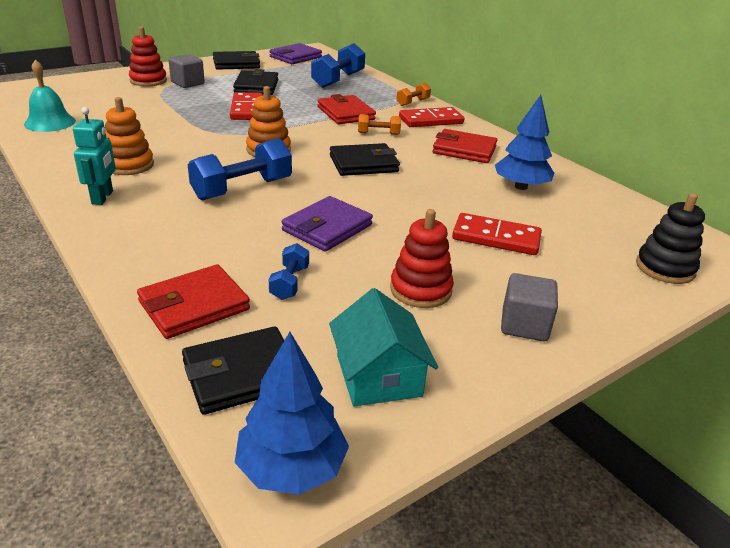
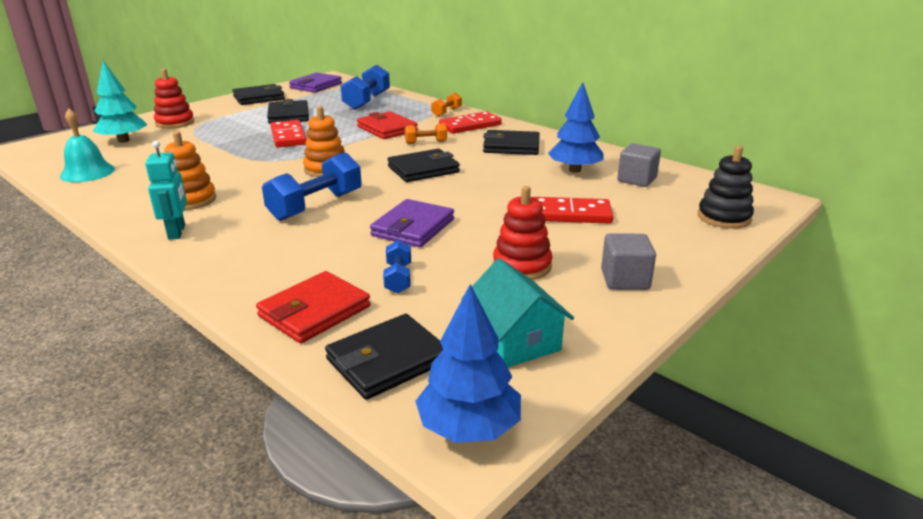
camera: 10 degrees left, 5 degrees down
grey cube [168,54,205,88] -> grey cube moved to [617,143,661,187]
red wallet [432,129,497,163] -> black wallet [483,130,540,155]
none -> turquoise tree [93,61,147,143]

